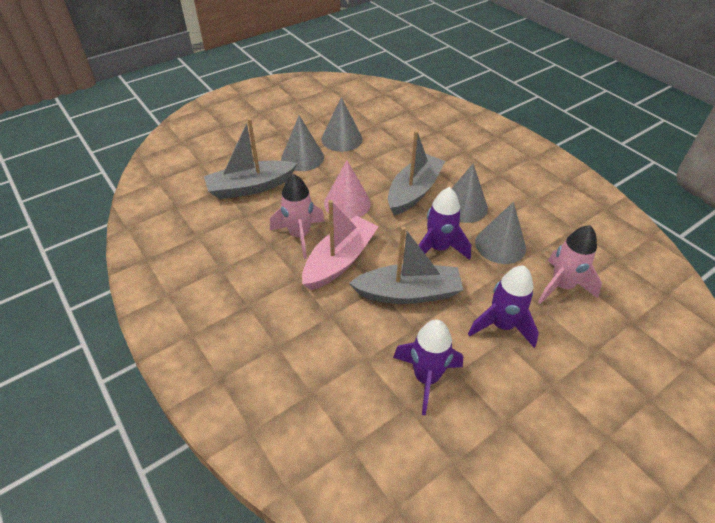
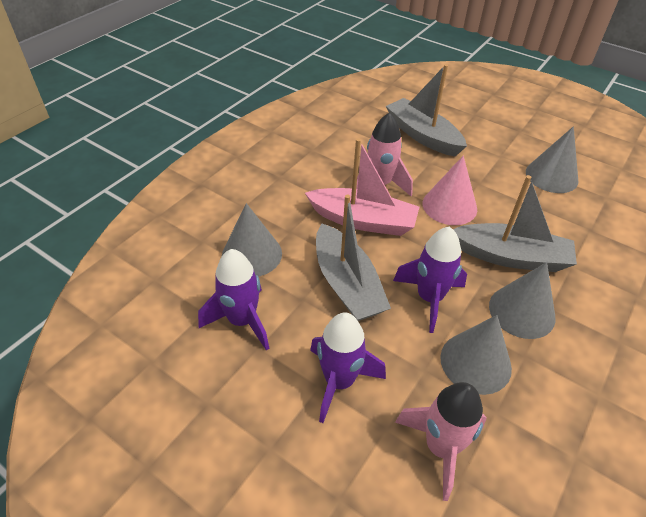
camera: 70 degrees right, 0 degrees up
grey cone [281,115,324,171] -> grey cone moved to [222,203,282,277]

